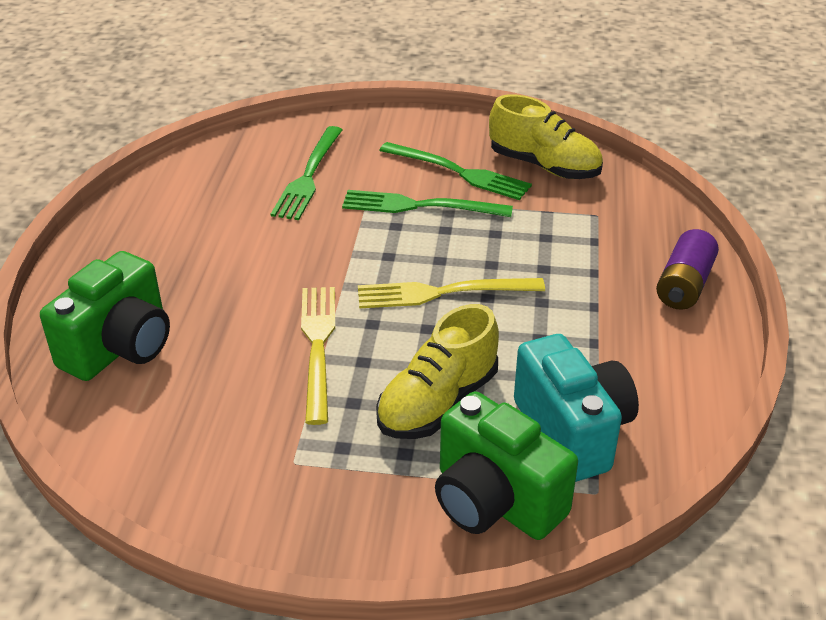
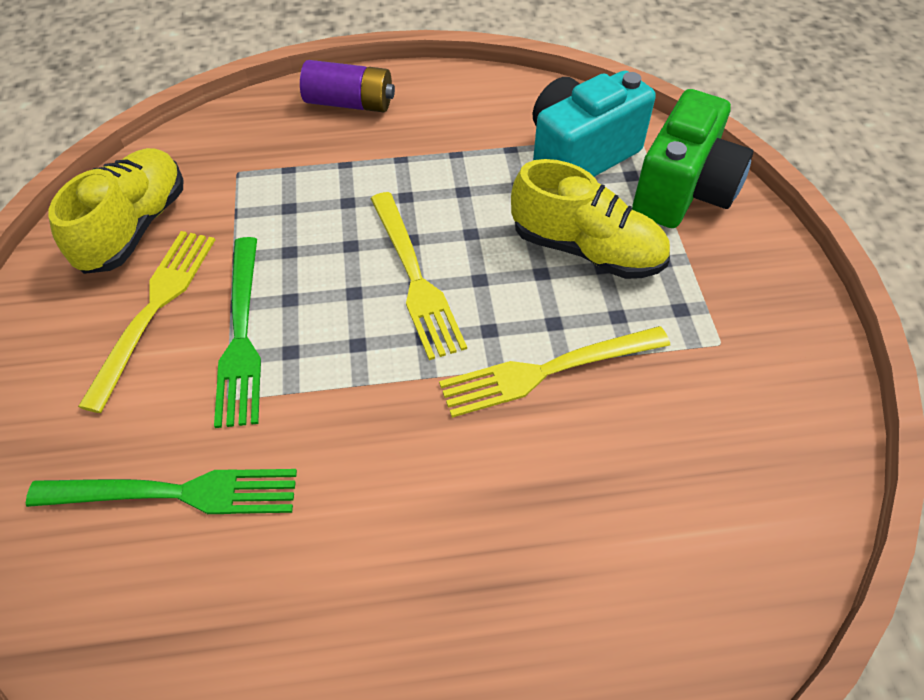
camera: 105 degrees left, 15 degrees up
green camera [40,251,170,381] -> none
green fork [379,142,532,200] -> yellow fork [78,231,215,413]

